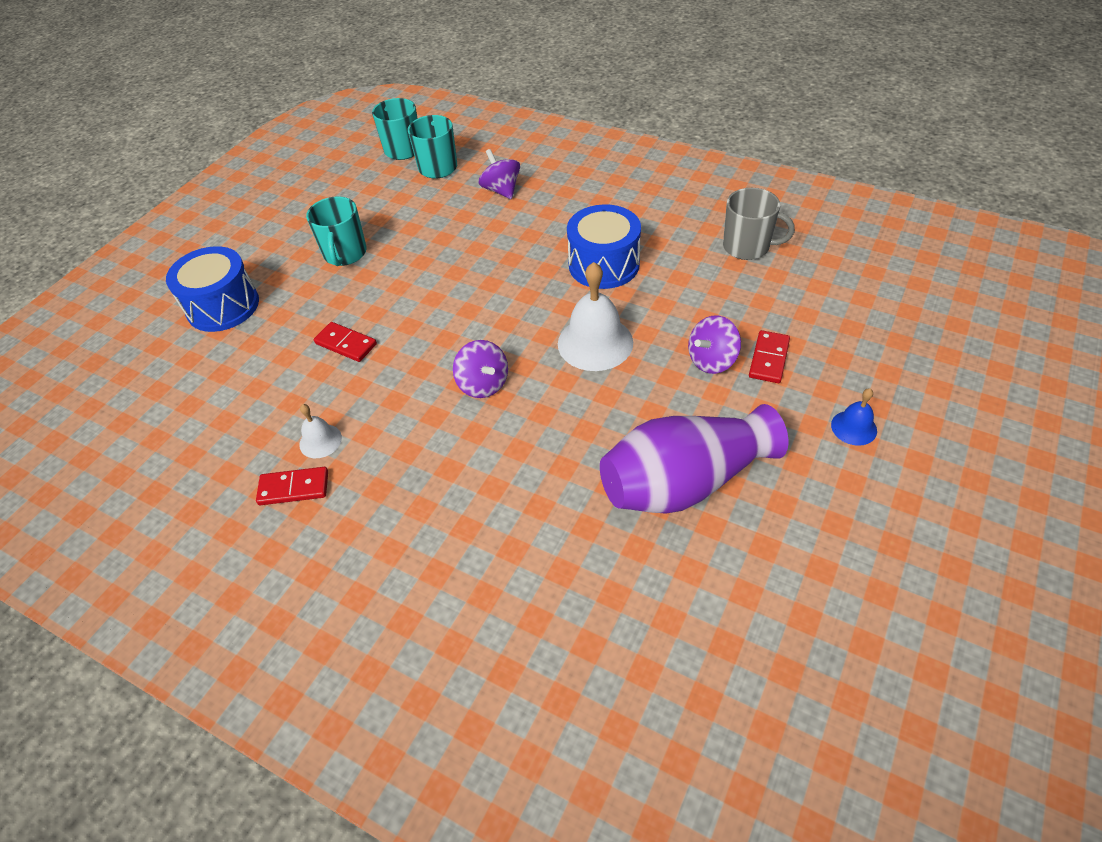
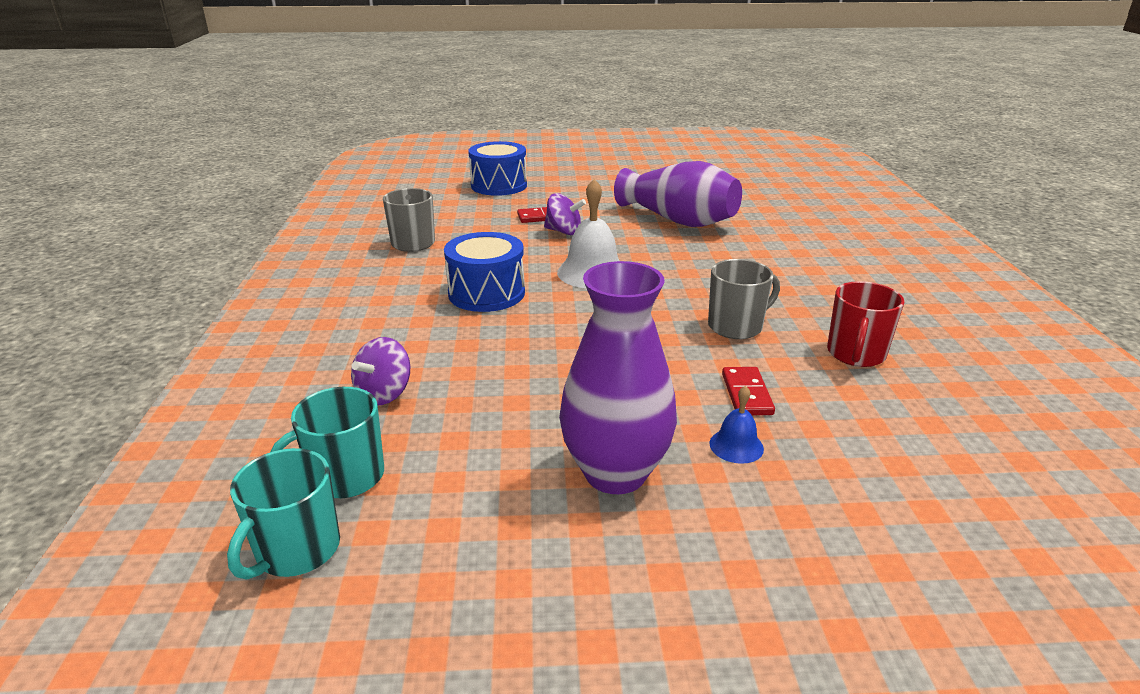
camera: 125 degrees left, 20 degrees down
blue drum [166,246,259,332] -> blue drum moved to [468,141,527,196]
red domino [256,467,328,505] -> none
white bell [299,404,342,458] -> red mug [827,281,905,367]
turquoise mug [306,197,367,266] -> purple vase [559,261,677,494]
purple spinning top [453,340,508,398] -> none
blue bell [831,388,877,446] -> blue bell moved to [710,386,764,464]
none -> grey mug [708,259,780,339]

